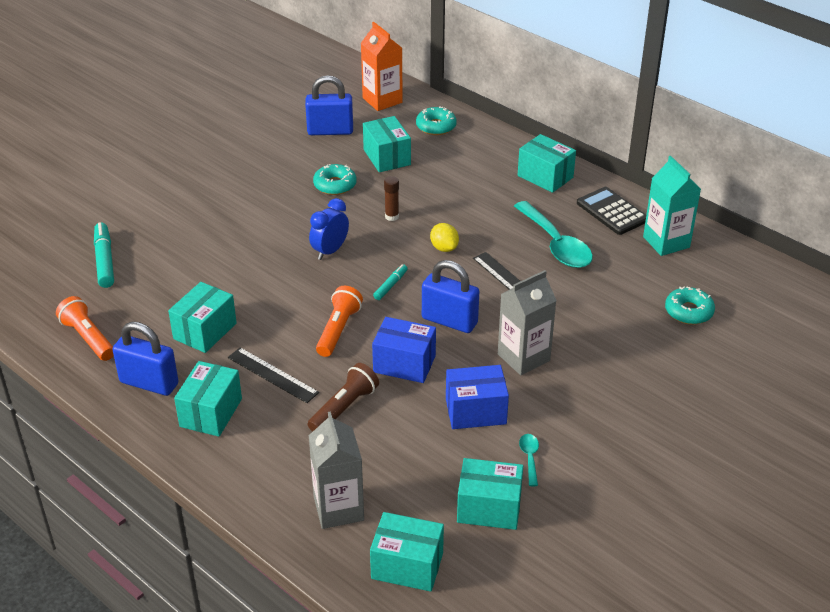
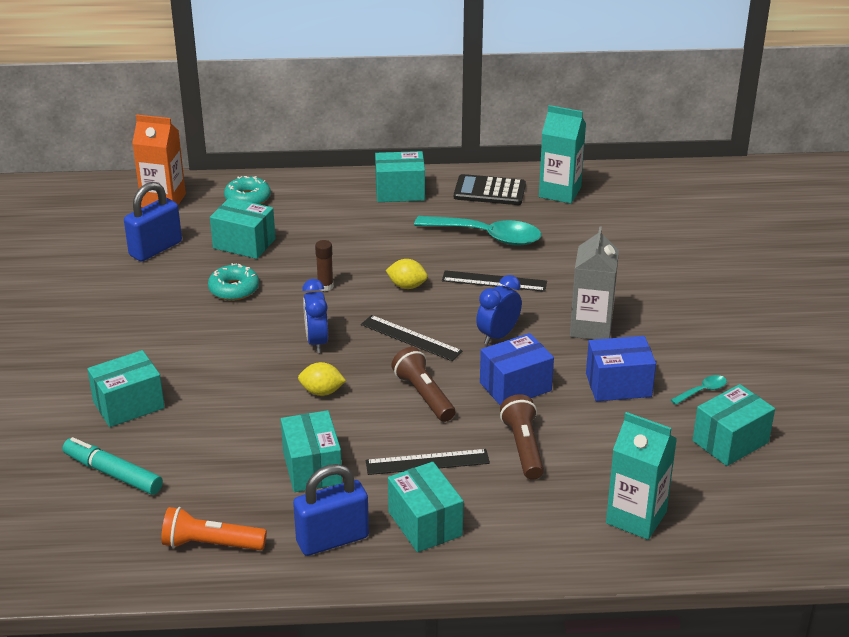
camera: 45 degrees left, 5 degrees down
grey carton [308,411,364,529] -> turquoise carton [606,412,677,540]
orange flashlight [316,286,363,357] -> brown flashlight [391,347,455,422]
turquoise box [370,512,444,592] -> turquoise box moved to [87,350,165,427]
turquoise marker [373,264,408,300] -> black ruler [361,315,462,361]
blue padlock [422,260,479,333] -> blue clock [476,275,522,345]
blue box [446,365,509,429] -> blue box turned 45 degrees clockwise [586,336,656,401]
turquoise spoon [519,434,539,486] -> turquoise spoon turned 105 degrees clockwise [671,375,727,405]
turquoise donut [665,287,715,325] -> none
none -> yellow lemon [298,362,346,396]

